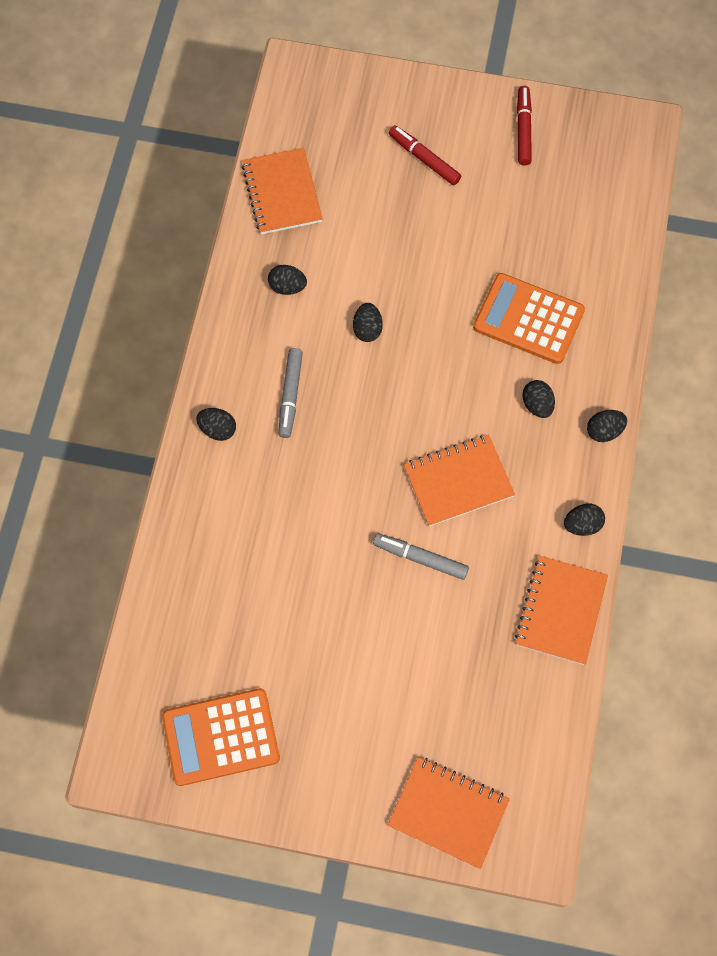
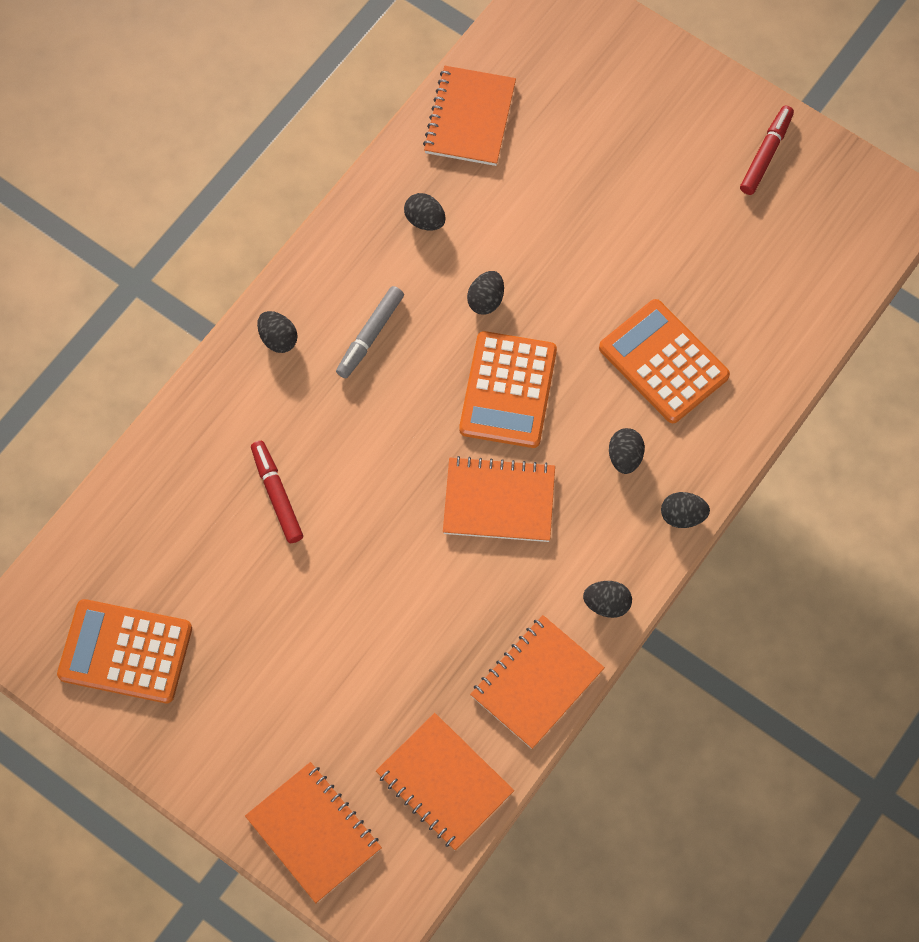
camera: 25 degrees right, 0 degrees up
grey marker [373,533,469,580] -> none
red marker [389,125,461,185] -> red marker moved to [251,441,303,543]
none -> orange notebook [376,713,514,850]
none -> orange calculator [459,331,557,448]

